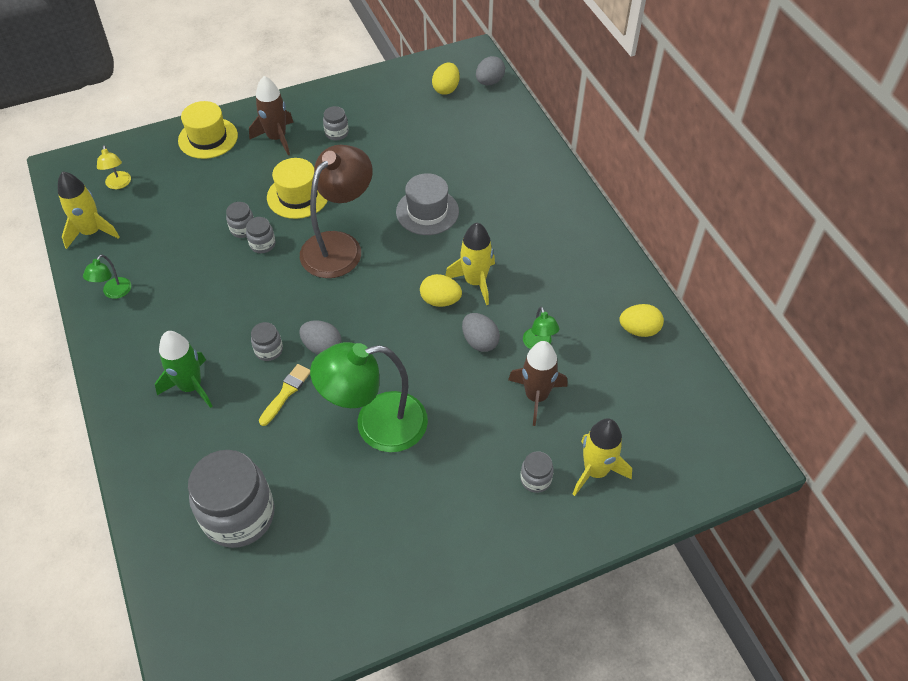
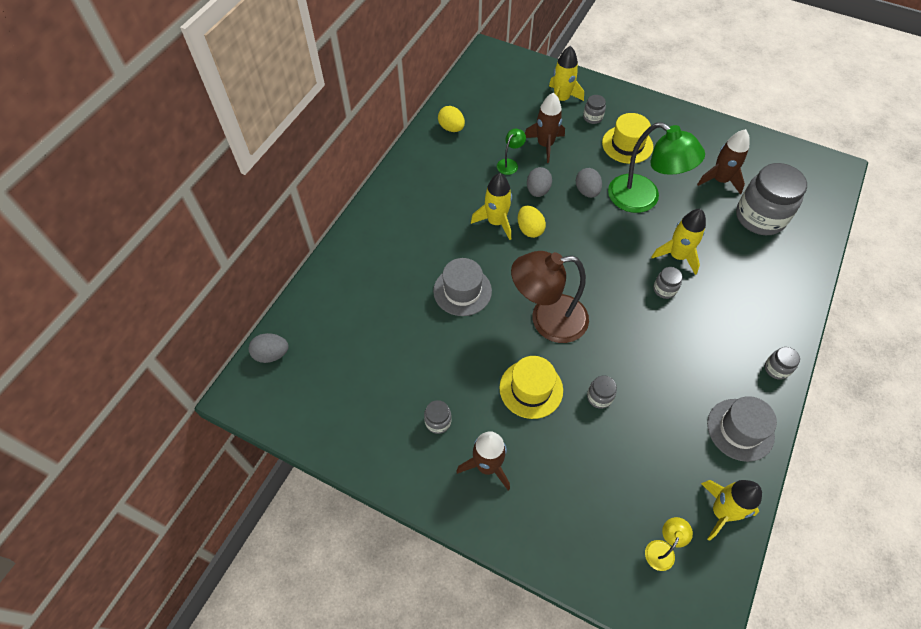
camera: 130 degrees left, 5 degrees up
green lamp [83,254,131,299] -> grey hat [707,396,777,462]
green rocket [155,331,212,408] -> none
yellow hat [178,101,238,159] -> yellow hat moved to [602,113,653,164]
grey jar [246,217,276,253] -> grey jar moved to [765,347,800,380]
yellow brush [259,364,310,426] -> yellow rocket [651,209,706,275]
grey egg [299,320,341,355] -> grey egg moved to [576,168,602,198]
yellow egg [432,63,460,95] -> none
none -> brown rocket [697,129,750,195]

